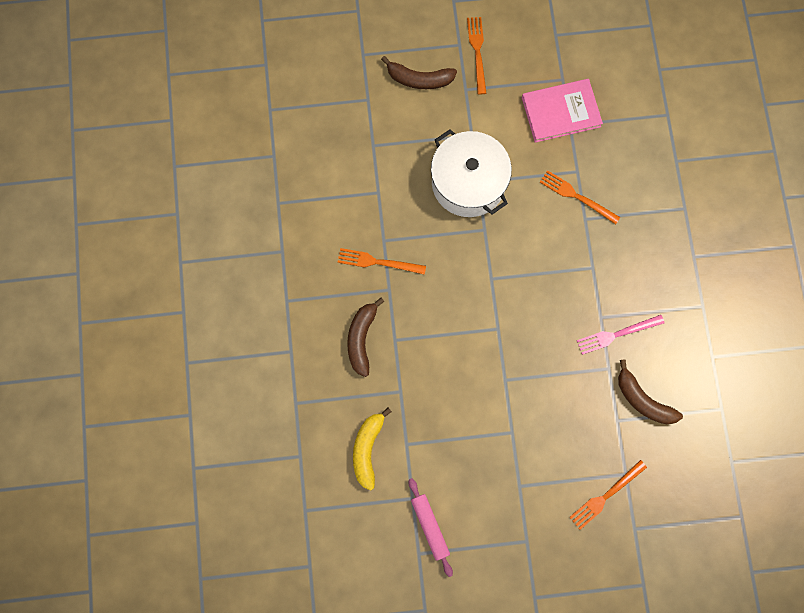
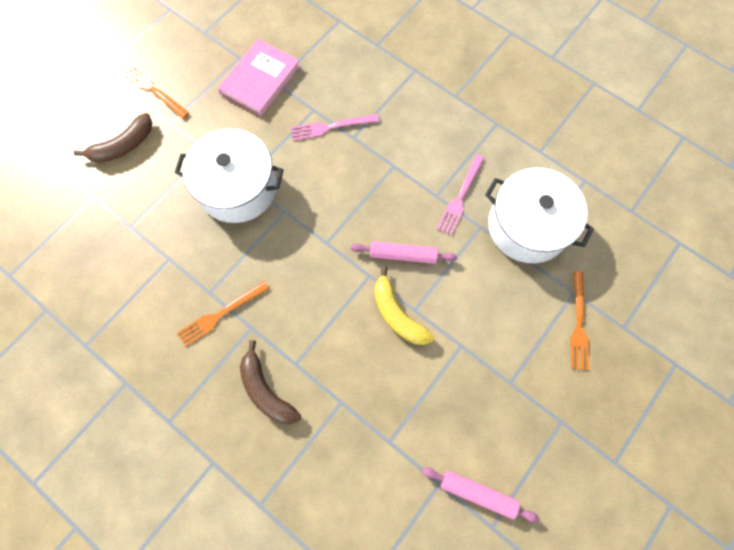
camera: 45 degrees left, 5 degrees down
yellow banana [353,408,392,491] -> yellow banana moved to [374,266,434,345]
orange fork [540,170,620,224] -> pink fork [291,114,379,141]
brown banana [618,359,683,425] -> white pot [485,168,594,263]
none -> pink rolling pin [351,241,457,264]

